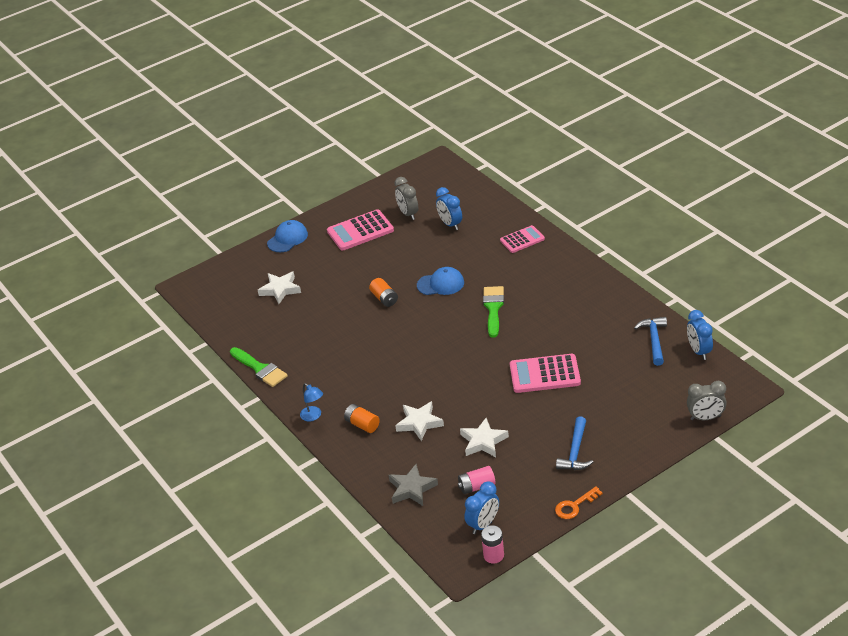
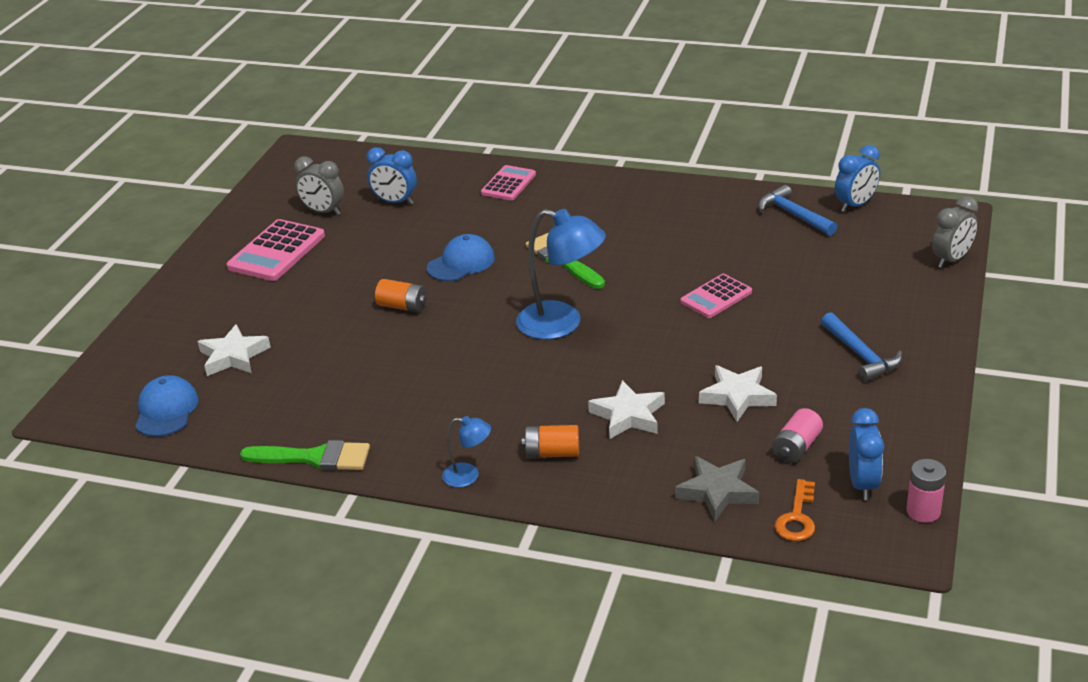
camera: 40 degrees left, 5 degrees down
blue cap [267,220,308,252] -> blue cap moved to [135,375,199,437]
pink calculator [510,354,581,393] -> pink calculator [680,274,752,318], size x0.65
orange key [555,487,603,519] -> orange key moved to [775,479,815,541]
blue clock [687,310,713,360] -> blue clock turned 75 degrees counterclockwise [835,145,880,212]
none -> blue lamp [516,209,606,340]

